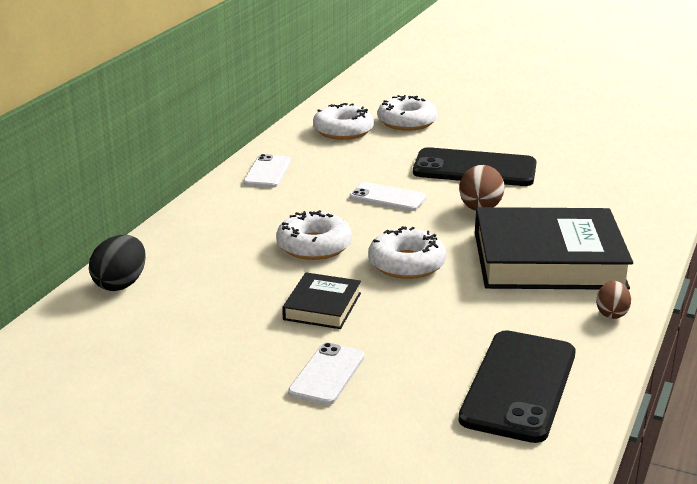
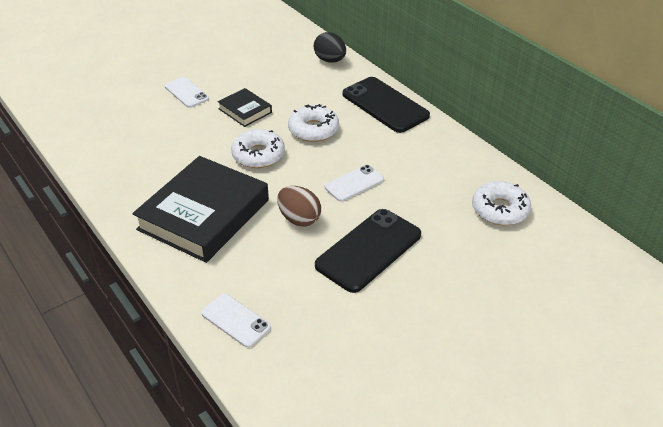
camera: 120 degrees right, 15 degrees up
white phone [244,154,291,188] -> white phone moved to [201,294,271,348]
white donut [377,95,437,131] -> none
black phone [458,330,575,443] -> black phone moved to [342,77,430,133]
brown egg [596,281,631,319] -> none

